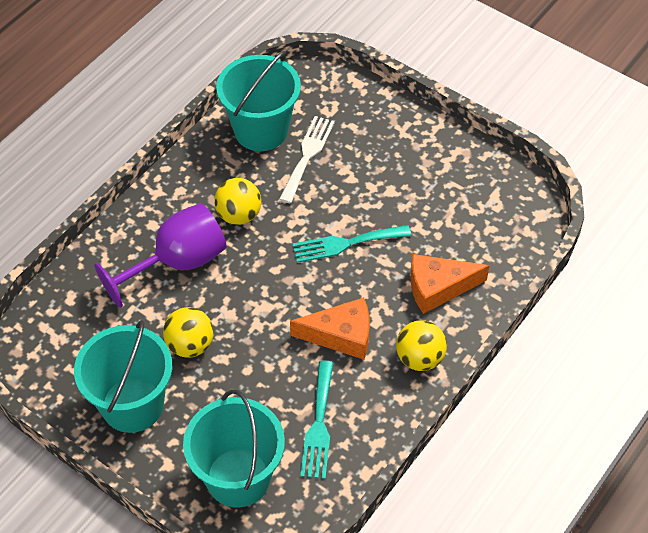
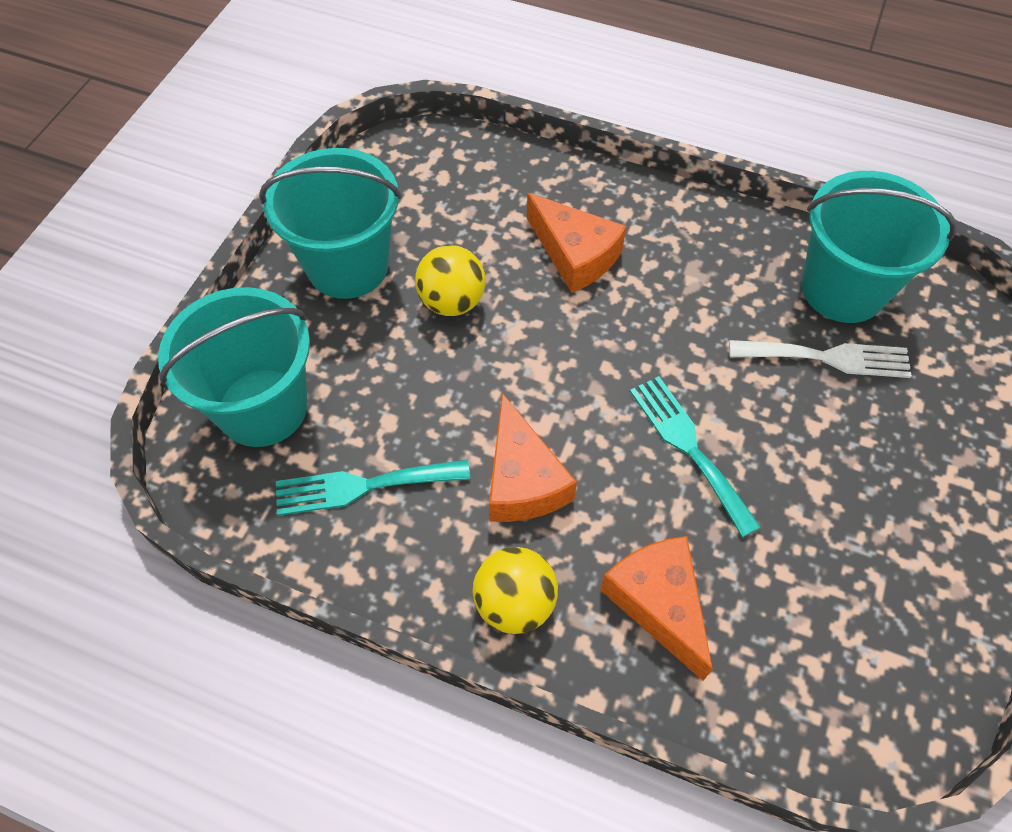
camera: 75 degrees right, 5 degrees up
purple goblet [94,203,227,308] -> orange cheese [527,193,627,293]
yellow ball [214,178,261,225] -> none

